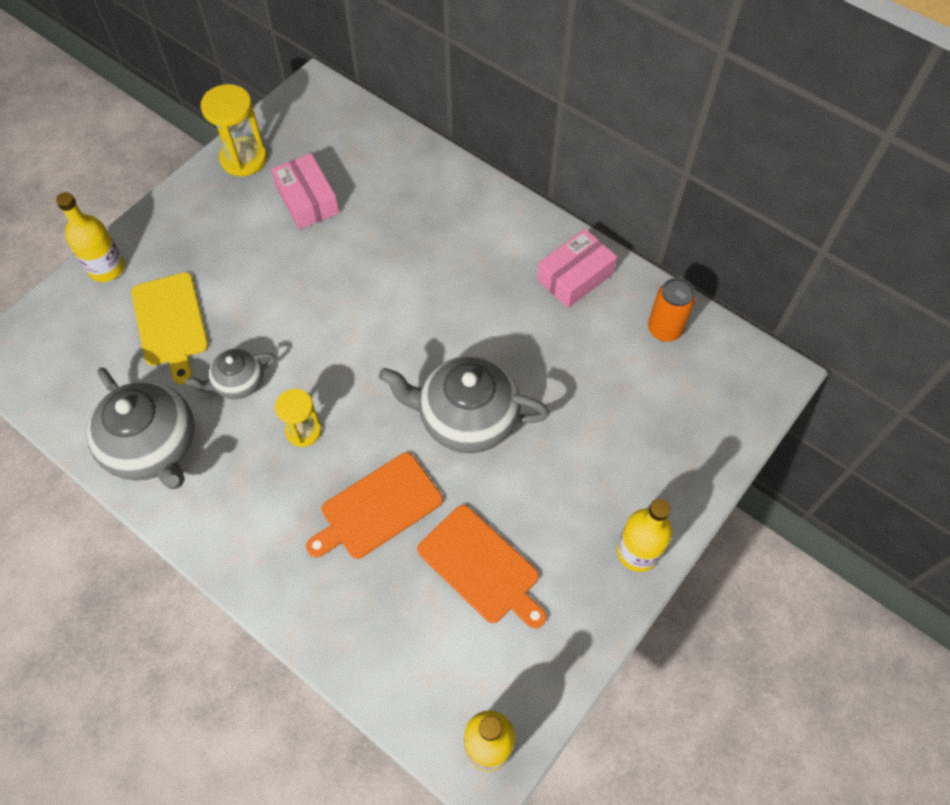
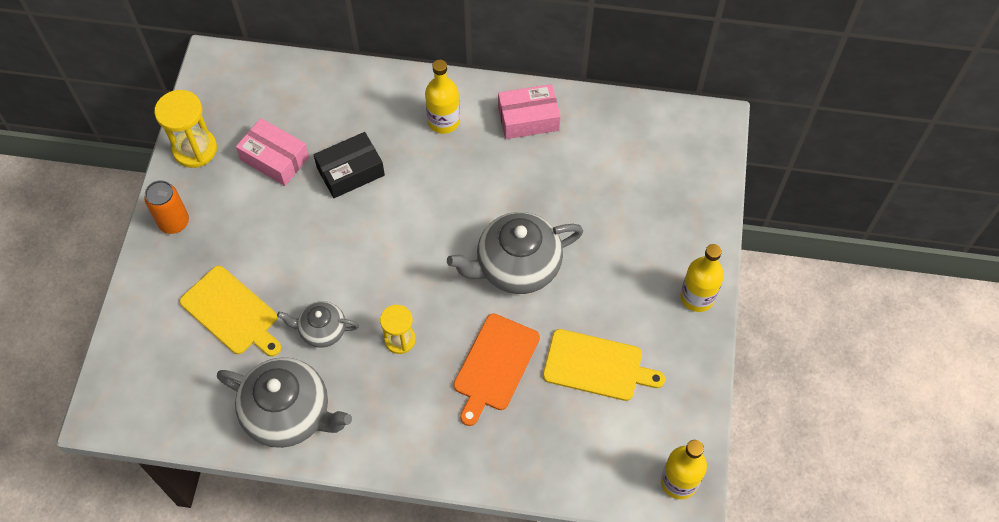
camera: 30 degrees left, 0 degrees up
yellow bottle [56,192,125,282] -> yellow bottle moved to [425,60,460,134]
grey teapot [185,348,276,399] -> grey teapot turned 60 degrees clockwise [277,301,359,348]
orange cutting board [417,505,547,629] -> yellow cutting board [543,329,665,401]
pink box [537,229,617,308] -> pink box turned 60 degrees clockwise [498,84,561,139]
orange can [648,278,695,342] -> orange can moved to [144,180,189,234]
none -> black box [314,132,385,198]

